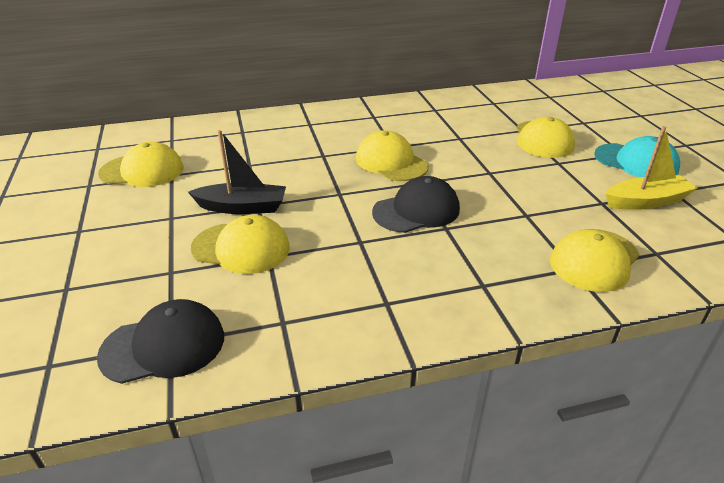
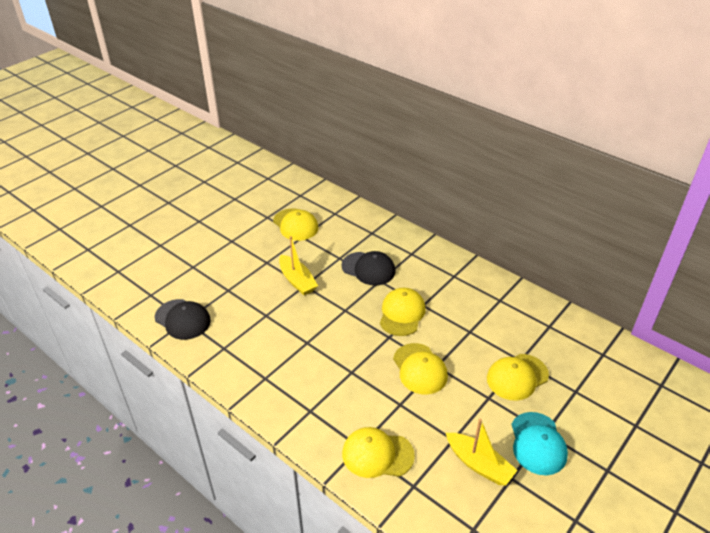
camera: 55 degrees right, 5 degrees up
black boat [188,130,286,214] -> yellow boat [279,236,318,295]
yellow cap [191,215,290,274] -> yellow cap moved to [393,343,448,394]
black cap [372,176,460,233] -> black cap moved to [341,251,395,286]

